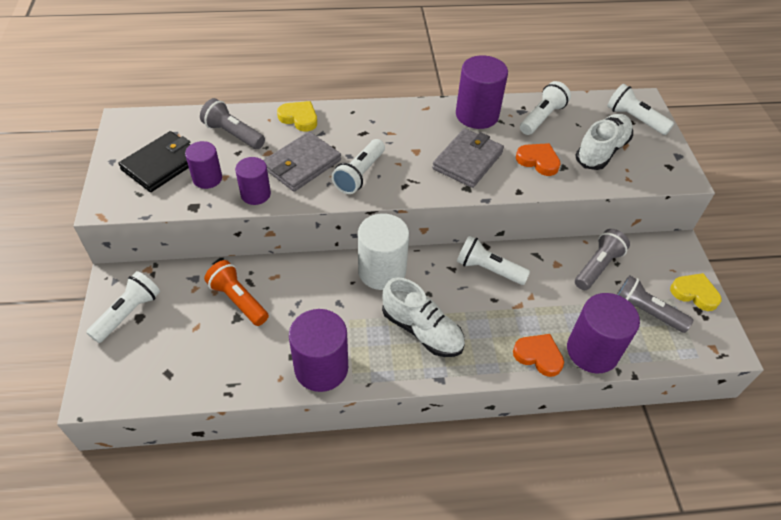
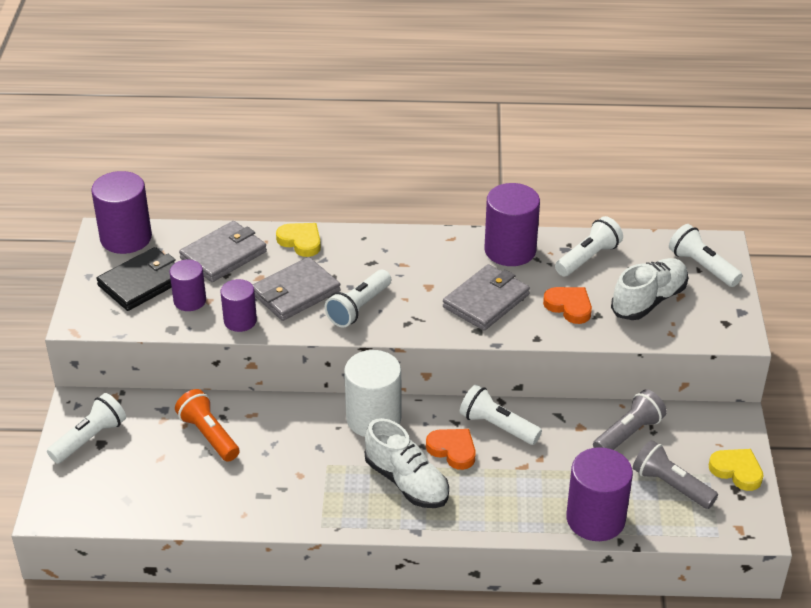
camera: 10 degrees right, 10 degrees down
grey flashlight [200,98,265,149] -> grey wallet [179,221,267,282]
purple cylinder [289,309,348,392] -> purple cylinder moved to [91,171,152,254]
orange heart [513,334,564,377] -> orange heart moved to [426,429,476,470]

